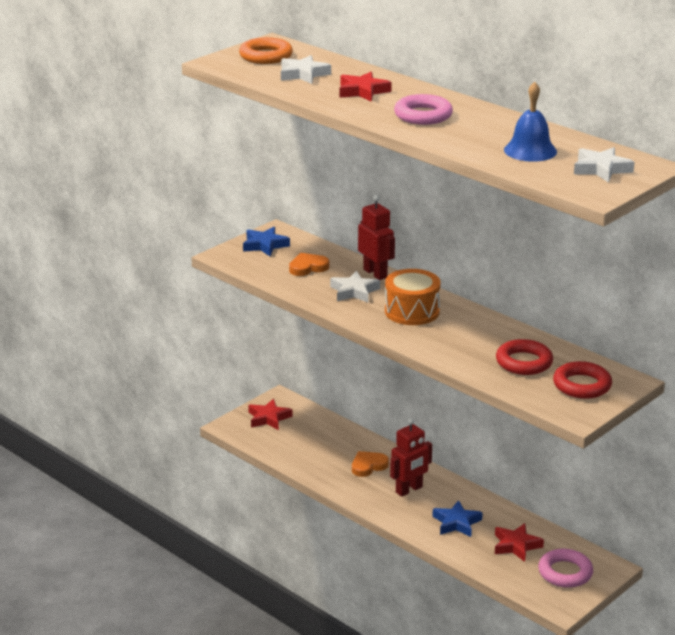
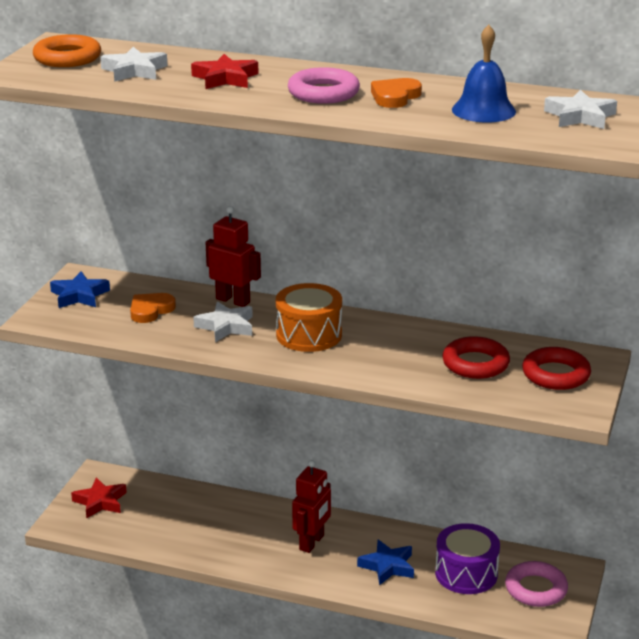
camera: 25 degrees left, 0 degrees up
orange heart [352,451,389,477] -> orange heart moved to [371,78,422,108]
red star [495,523,544,562] -> purple drum [435,523,500,594]

